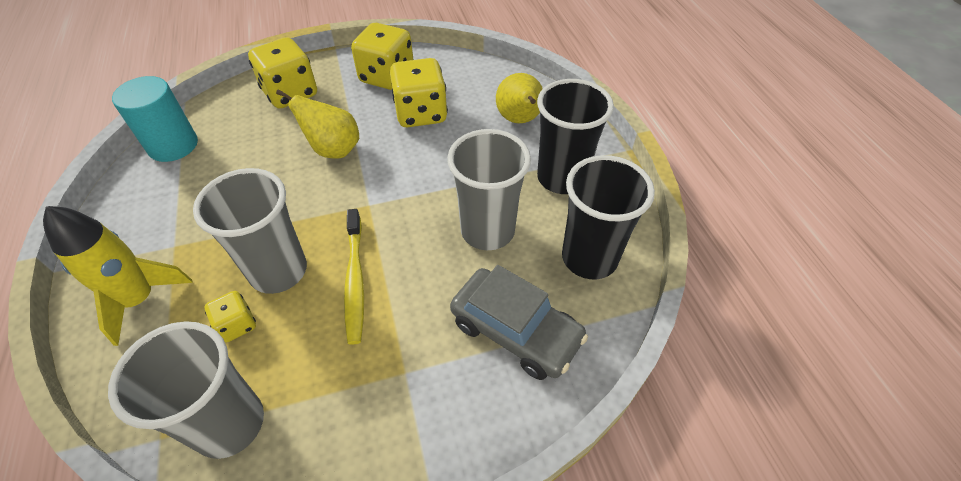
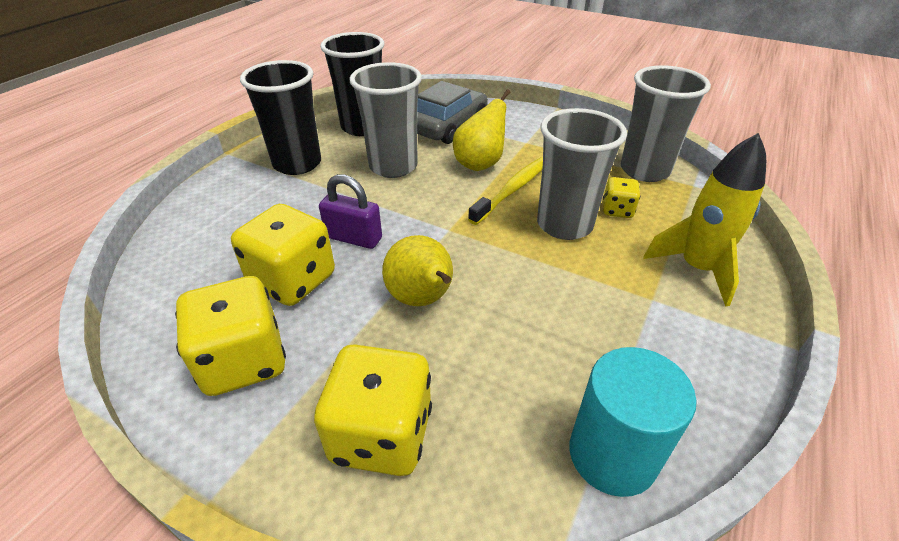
camera: 135 degrees left, 10 degrees down
grey car [450,265,588,380] -> grey car turned 45 degrees clockwise [417,81,488,144]
yellow pear [496,73,543,123] -> yellow pear moved to [453,89,510,171]
none -> purple padlock [319,174,382,249]

